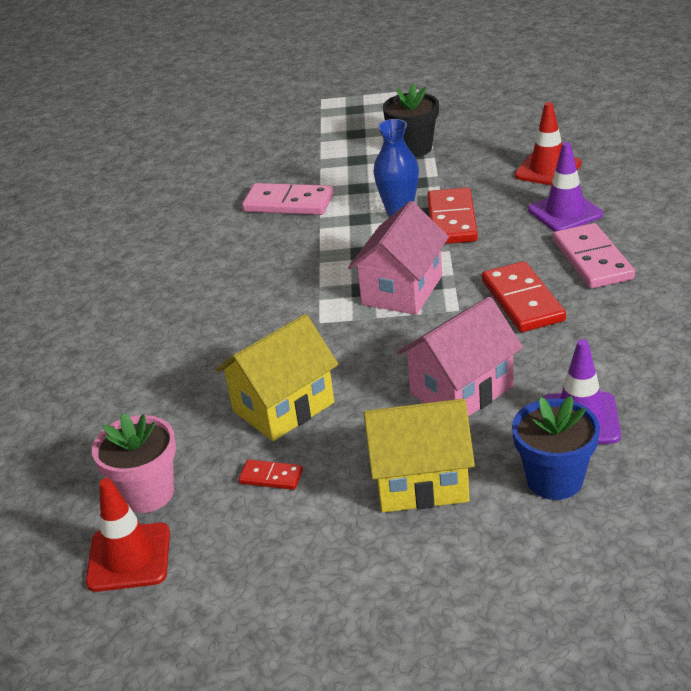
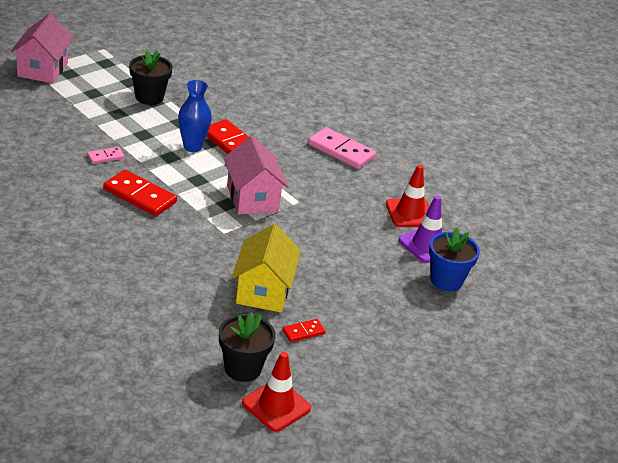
camera: 50 degrees left, 0 degrees up
pink flower pot [92,413,176,513] -> black flower pot [219,312,276,382]
pink domino [242,183,334,215] -> pink domino [87,147,125,164], size x0.51
yellow house [364,399,475,512] -> none
pink house [397,296,523,417] -> pink house moved to [10,14,74,83]
red domino [482,261,566,332] -> red domino moved to [103,170,177,216]
red traffic cone [515,102,582,186] -> red traffic cone moved to [386,165,429,227]
purple traffic cone [528,142,603,232] -> none

